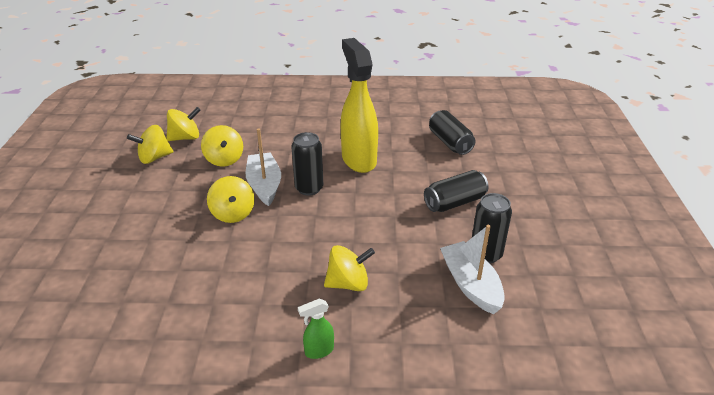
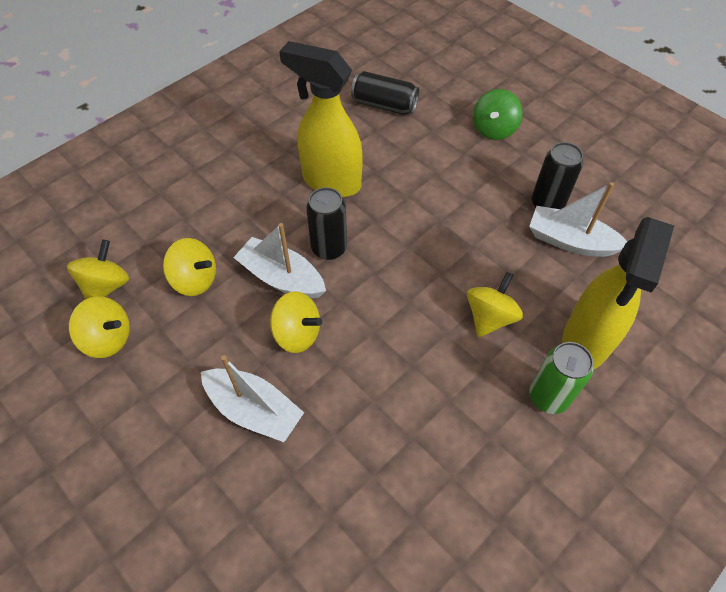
camera: 45 degrees left, 20 degrees up
yellow spinning top [127,125,173,164] -> yellow spinning top turned 90 degrees counterclockwise [69,296,130,358]
green spray bottle [298,299,334,359] -> green can [529,342,594,414]
black can [424,170,489,212] -> none
none -> white boat [201,355,304,442]
none -> green spinning top [473,89,523,140]
none -> yellow spray bottle [562,217,674,369]

